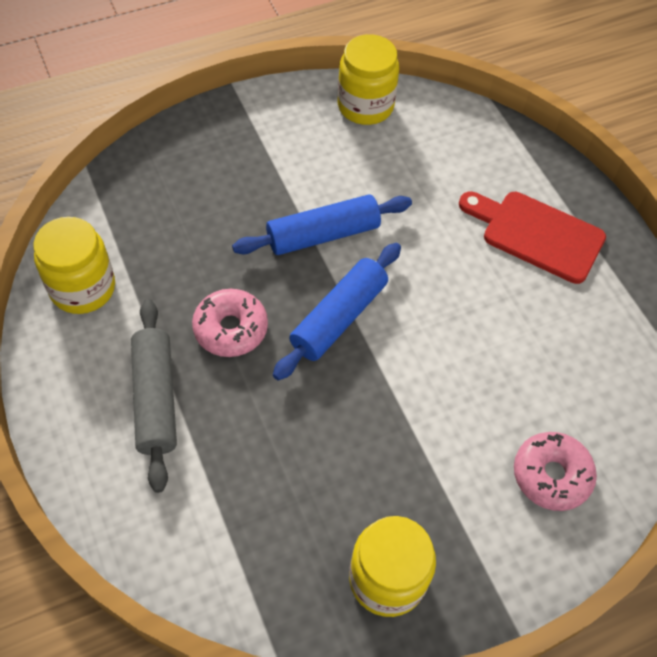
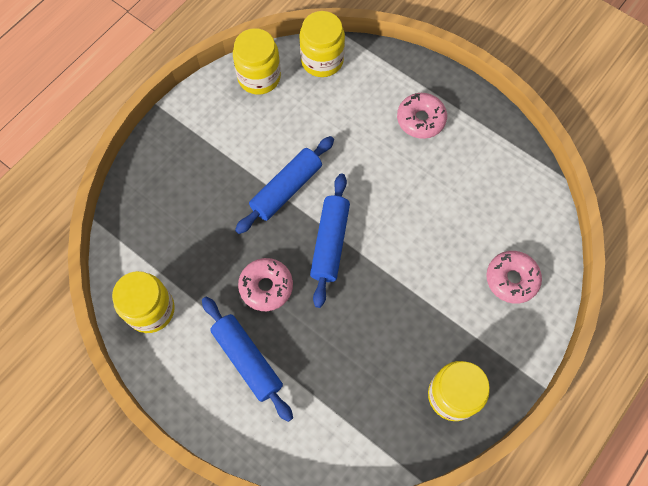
camera: 25 degrees left, 10 degrees up
grey rolling pin [131,299,177,493] -> blue rolling pin [202,297,293,422]
red cutting board [459,192,606,284] -> pink donut [397,93,447,139]
none -> yellow jar [299,11,345,77]

